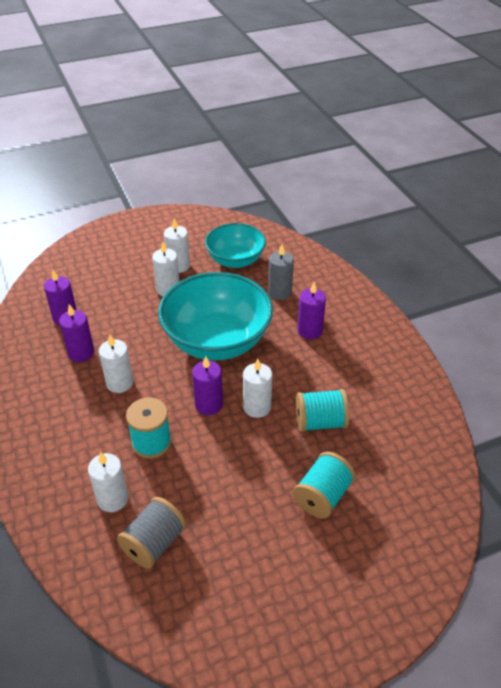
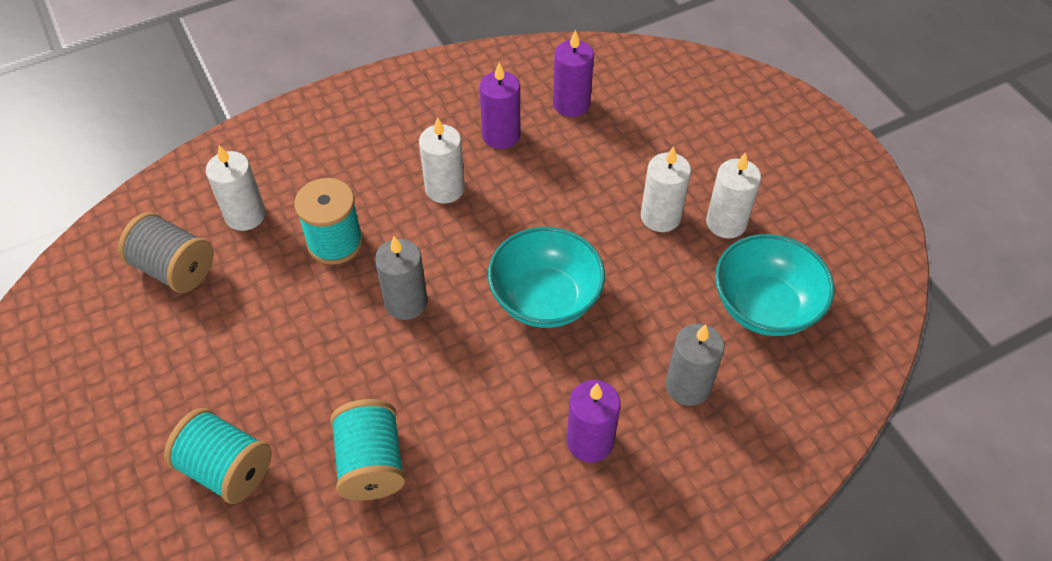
camera: 85 degrees right, 10 degrees up
turquoise bowl [158,272,273,361] -> turquoise bowl [488,227,605,328], size x0.61
purple candle [192,356,223,415] -> grey candle [375,236,428,320]
white candle [243,359,272,418] -> none

